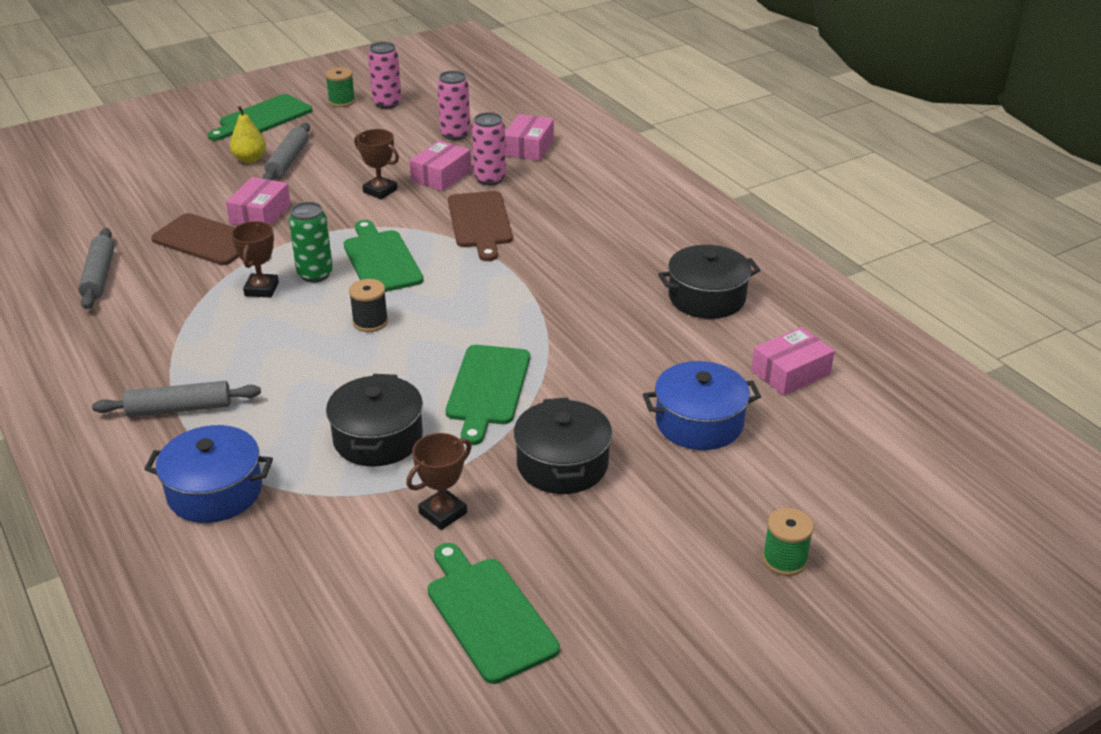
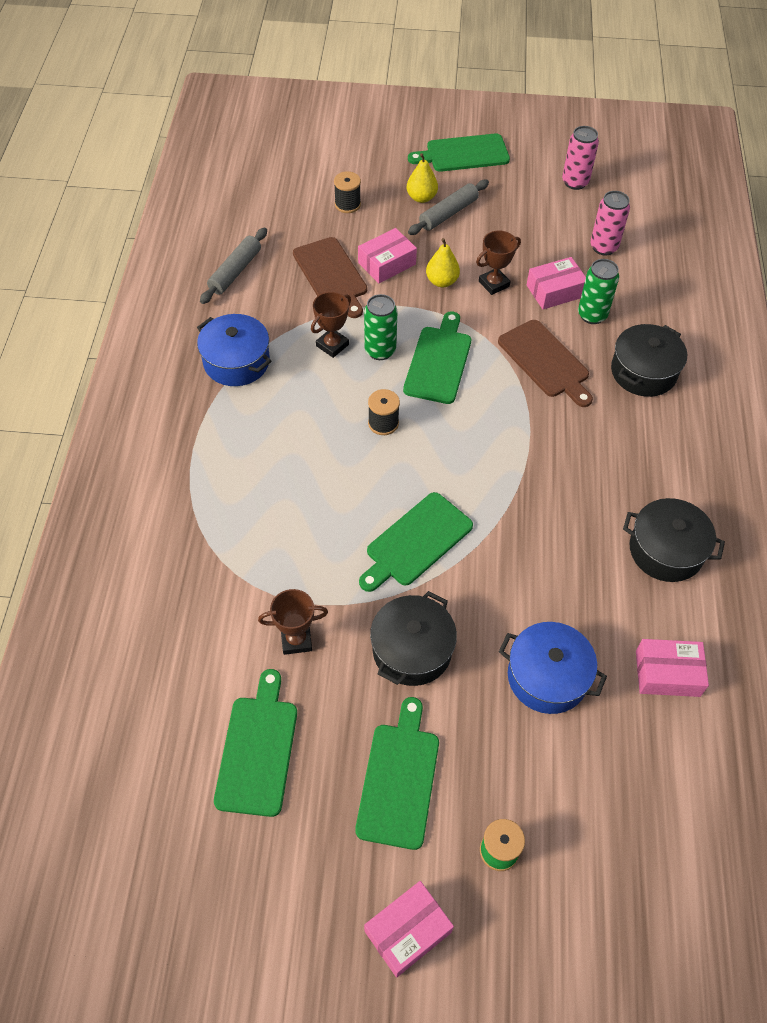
camera: 35 degrees right, 20 degrees up
grey rolling pin [92,381,261,417] -> none
blue pot [144,425,273,523] -> blue pot moved to [197,314,272,386]
green spool [325,67,355,107] -> none
black pot [326,374,423,466] -> black pot moved to [611,324,687,397]
brown trophy [354,129,399,199] -> brown trophy turned 75 degrees clockwise [476,231,521,295]
brown cutting board [448,191,513,261] -> brown cutting board turned 60 degrees counterclockwise [498,320,593,407]
pink can [472,112,506,186] -> green can [578,259,619,324]
pink box [505,114,554,161] -> pink box moved to [364,881,454,977]
none -> black spool [334,171,361,213]
none -> green cutting board [355,697,439,850]
none -> yellow pear [426,238,460,287]

